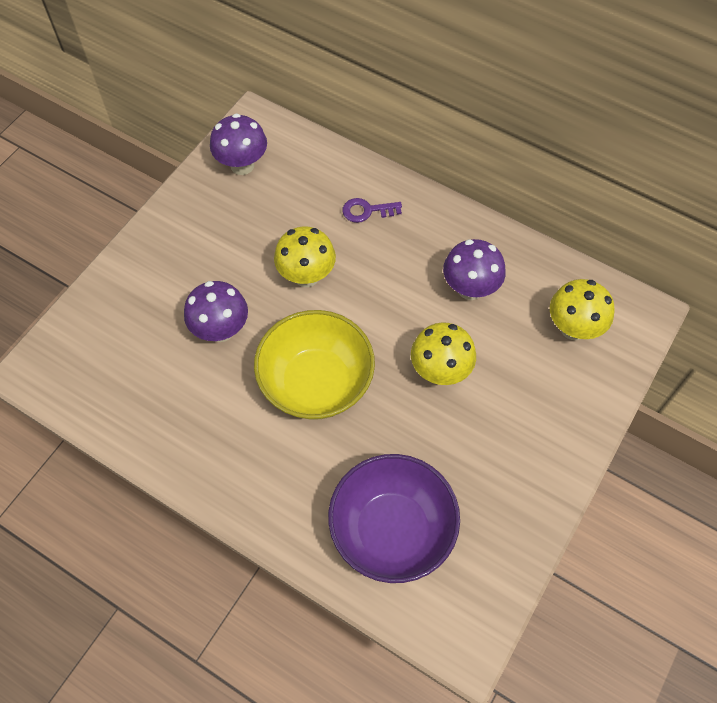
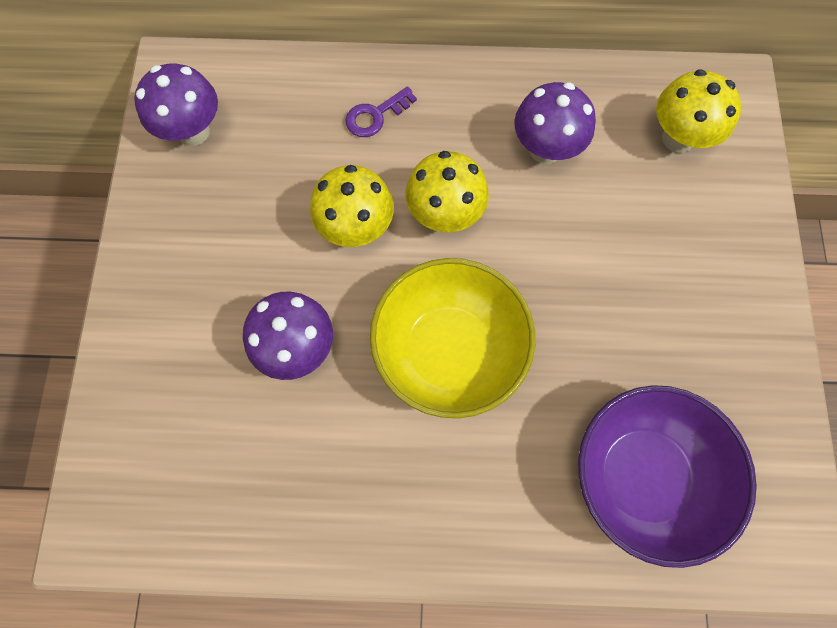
camera: 30 degrees left, 10 degrees up
yellow mushroom [411,322,476,385] -> yellow mushroom moved to [406,151,489,232]

